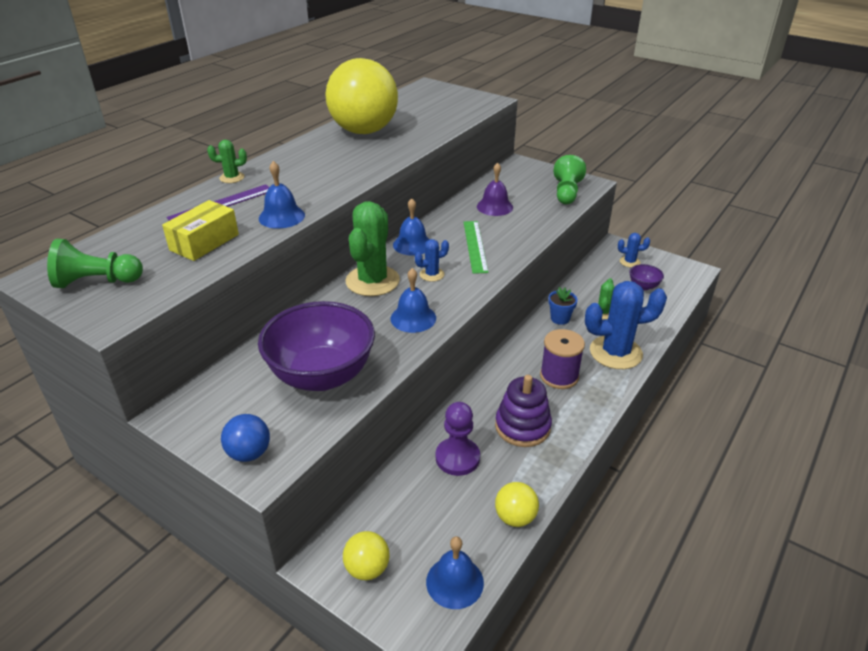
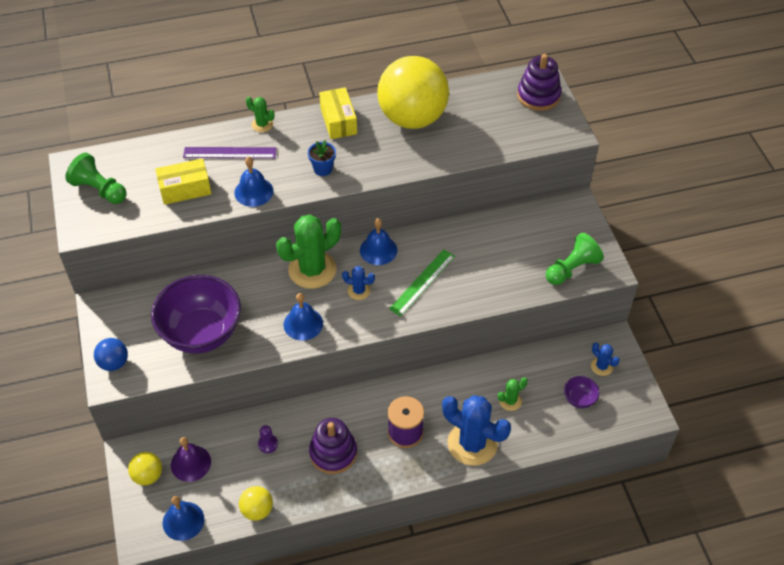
camera: 40 degrees right, 15 degrees up
purple pawn [436,402,480,476] -> purple pawn [258,425,278,453], size x0.55
purple bell [477,163,513,216] -> purple bell moved to [171,437,211,482]
blue flower pot [548,287,578,325] -> blue flower pot moved to [308,140,336,176]
none -> yellow box [319,87,357,139]
none -> purple stacking toy [517,54,561,111]

